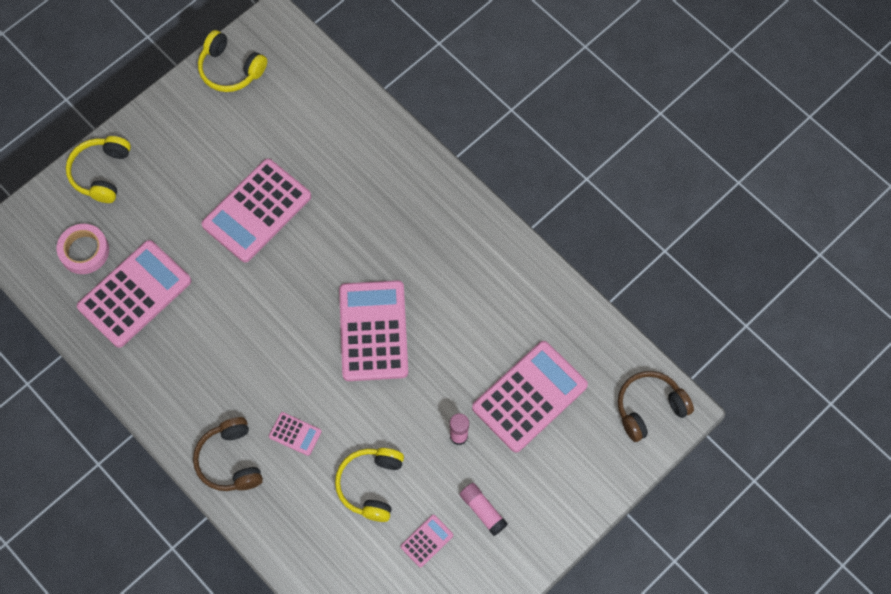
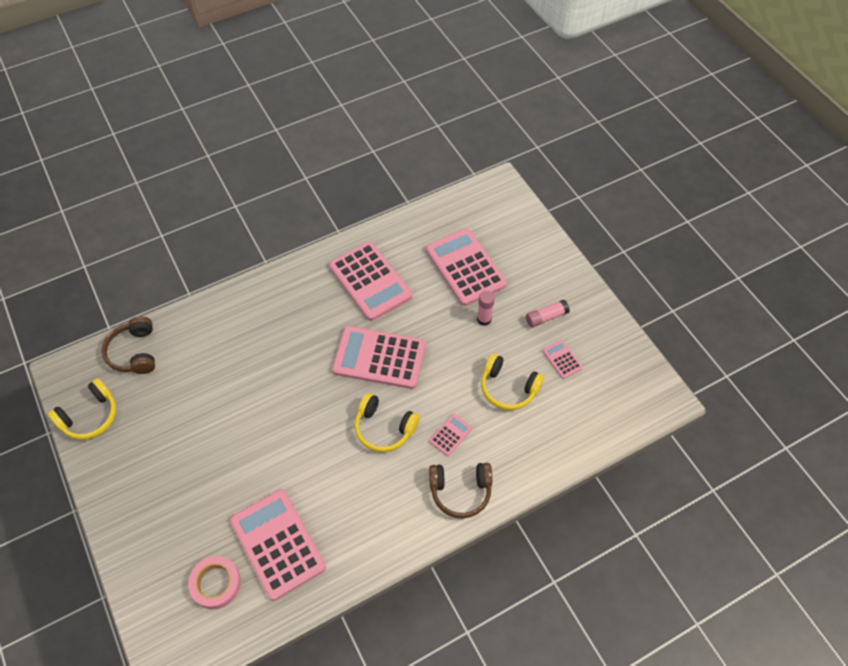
camera: 75 degrees left, 10 degrees down
yellow headphones [66,136,131,203] -> yellow headphones moved to [354,393,420,452]
pink calculator [201,158,311,263] -> pink calculator moved to [329,242,412,321]
brown headphones [618,371,694,442] -> brown headphones moved to [102,316,155,374]

